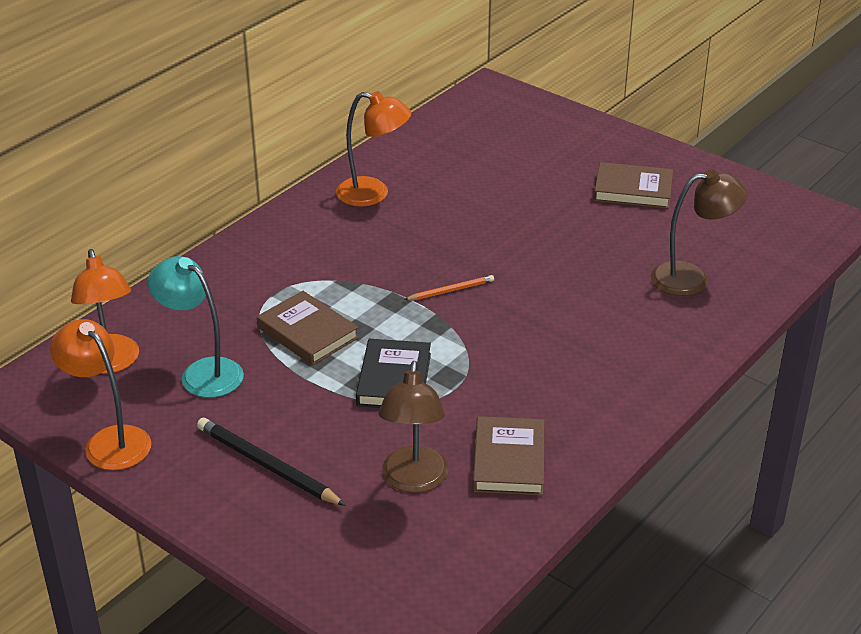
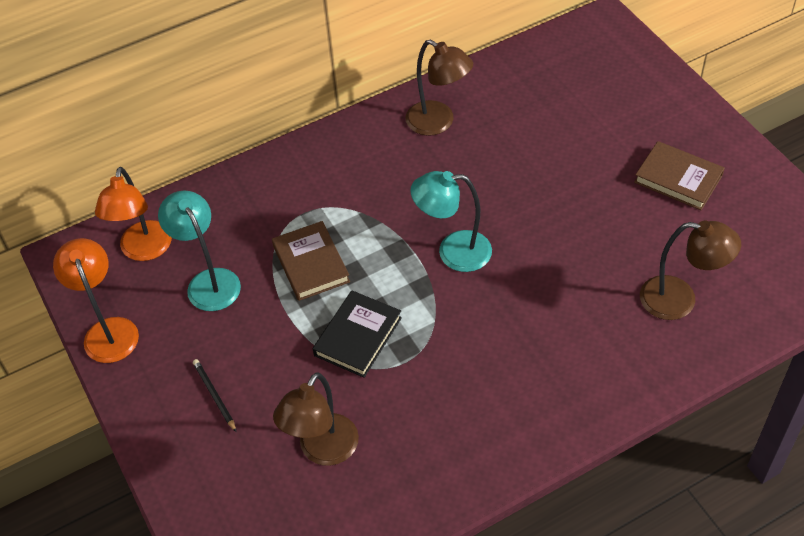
camera: 25 degrees right, 15 degrees up
black pencil [197,418,346,506] -> black pencil [193,359,236,432], size x0.57
orange lamp [336,91,412,207] -> brown lamp [405,40,473,136]
orange pencil [404,275,494,300] -> turquoise lamp [410,171,492,272]
brown book [473,416,545,496] -> none

